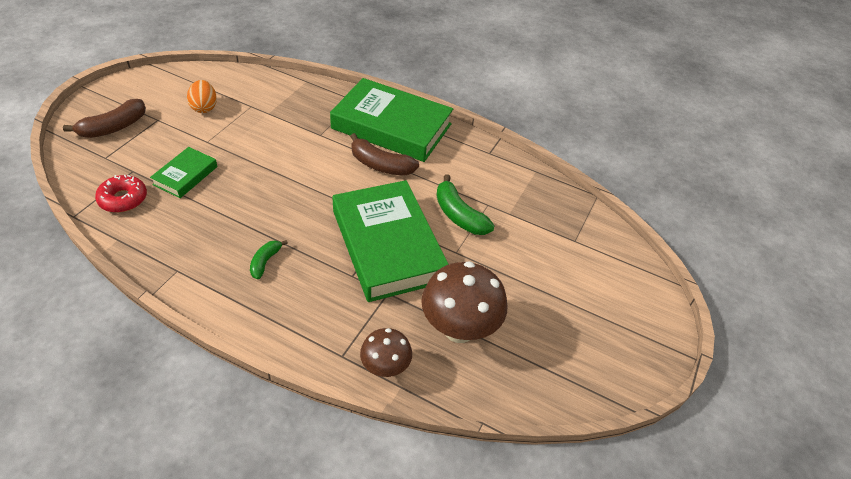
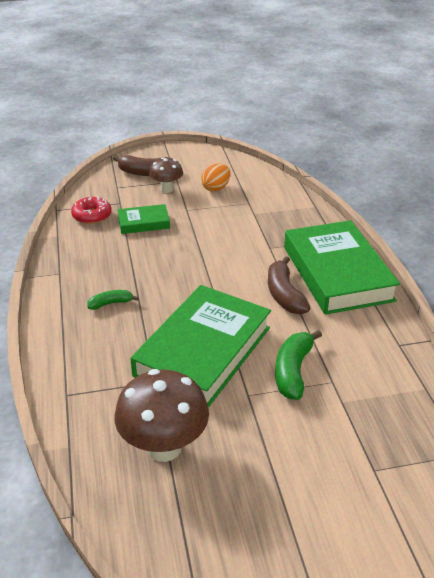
camera: 55 degrees right, 10 degrees down
brown mushroom [360,328,412,377] -> brown mushroom moved to [149,158,183,193]

